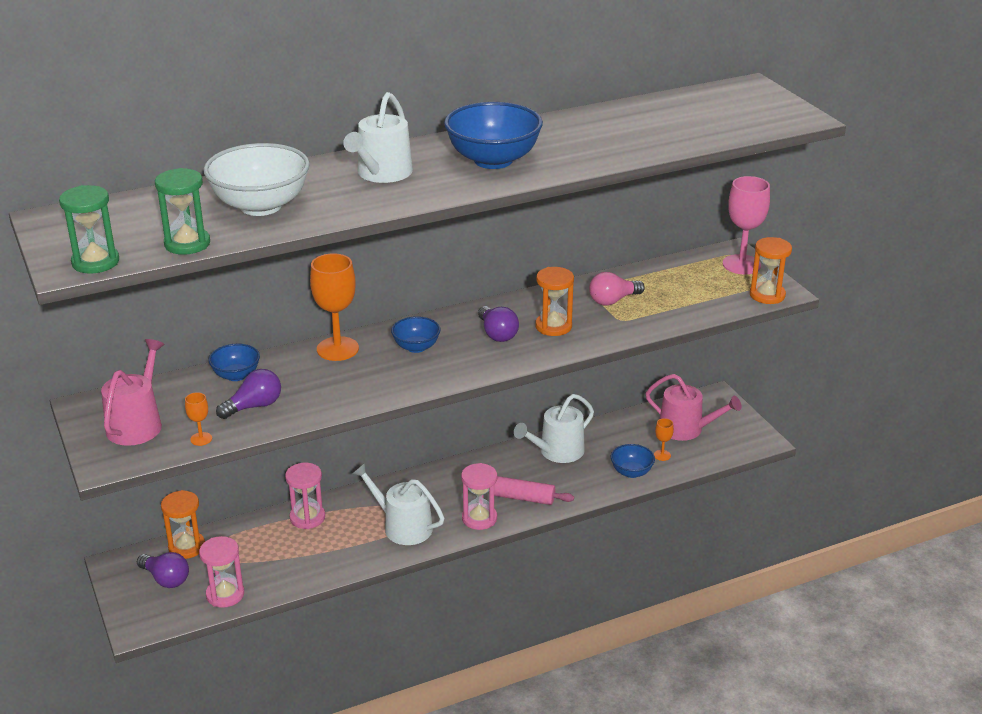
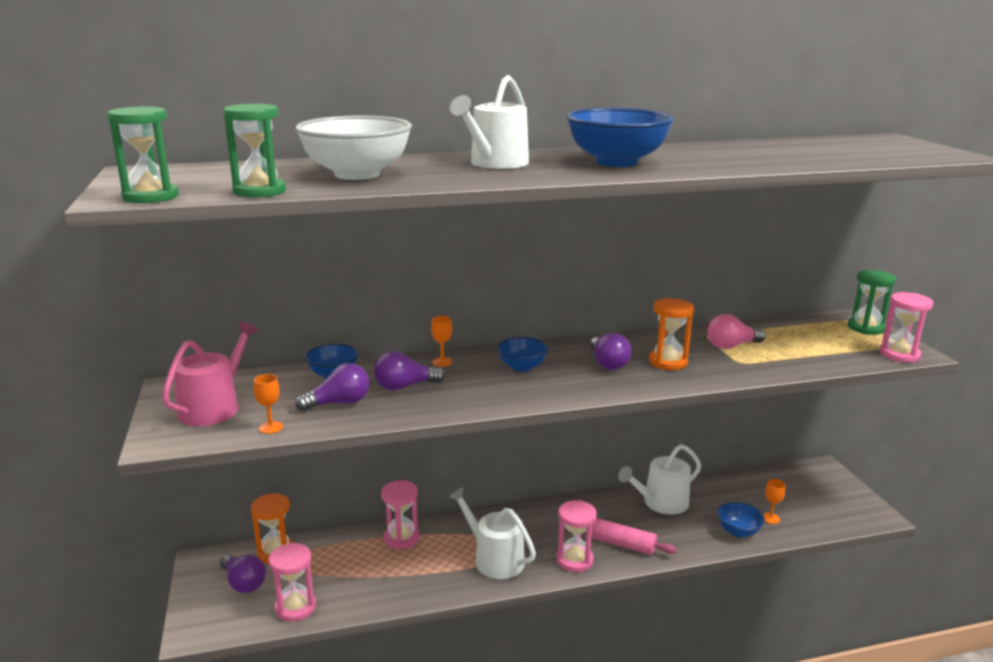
camera: 10 degrees right, 10 degrees down
orange goblet [310,253,359,361] -> orange goblet [431,316,452,367], size x0.46
pink watering can [646,374,742,441] -> none
pink goblet [723,176,770,274] -> green hourglass [848,270,896,335]
orange hourglass [750,237,792,304] -> pink hourglass [879,292,933,362]
none -> purple light bulb [374,351,445,391]

